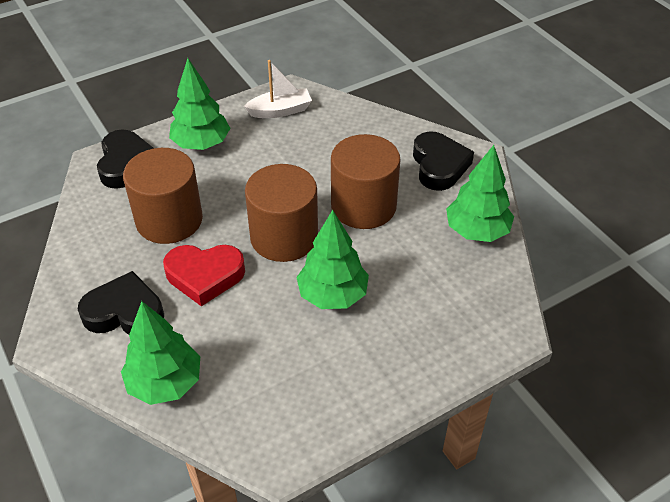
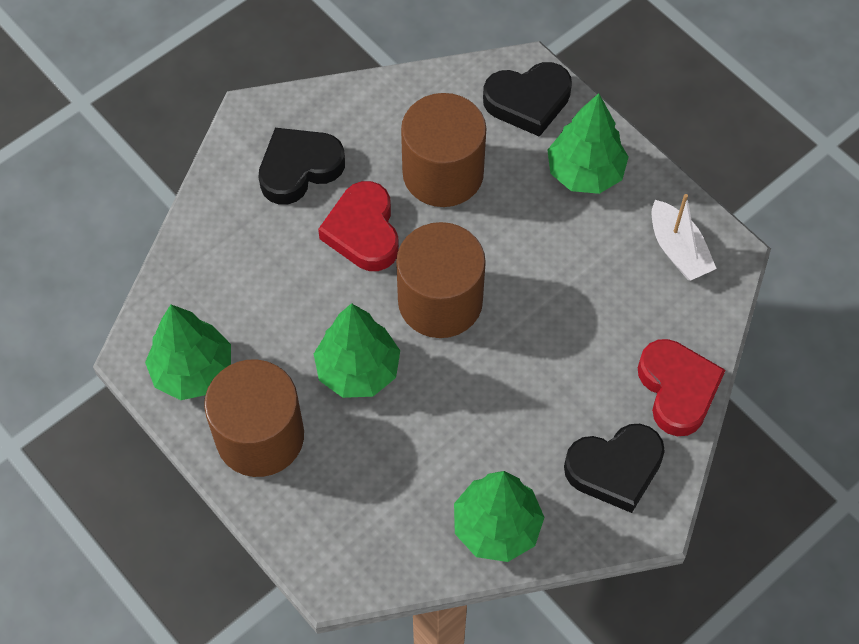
camera: 80 degrees right, 15 degrees up
black heart [78,271,164,335] -> black heart turned 120 degrees counterclockwise [259,128,345,205]
green tree [121,301,200,405] -> green tree moved to [145,304,231,400]
brown cylinder [331,134,401,229] -> brown cylinder moved to [204,360,304,477]
none -> red heart [638,339,726,436]

